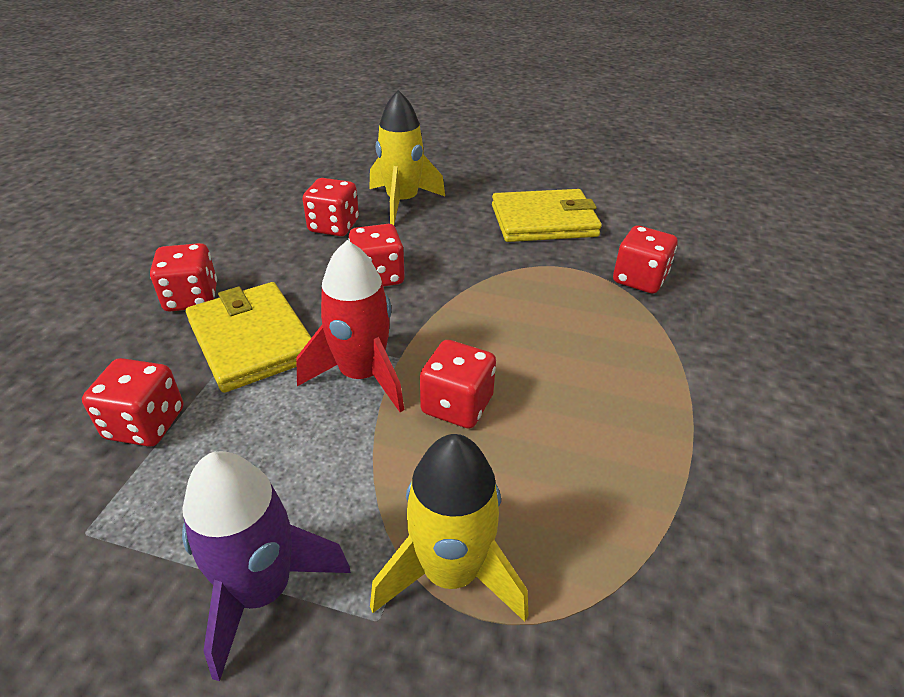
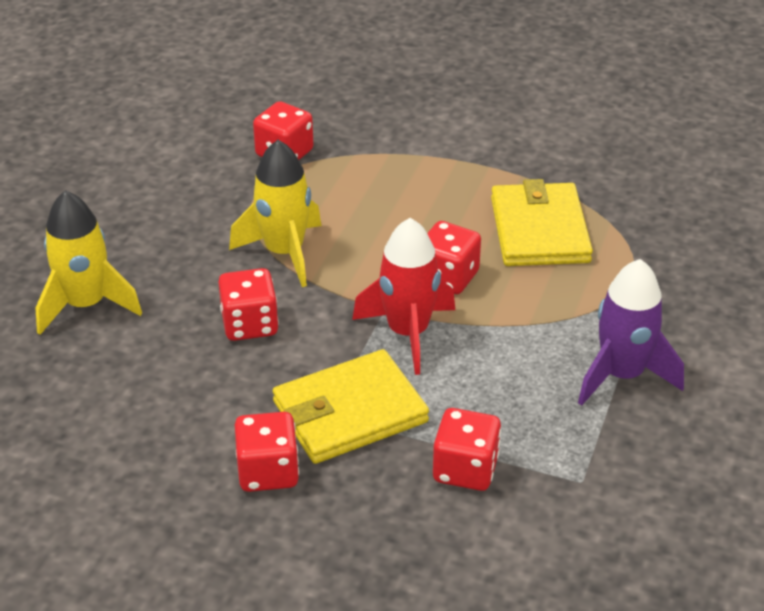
camera: 85 degrees left, 0 degrees up
red dice [303,178,359,236] -> none
yellow rocket [370,434,529,622] -> yellow rocket moved to [229,140,321,287]
yellow wallet [492,189,602,242] -> yellow wallet moved to [491,179,593,266]

